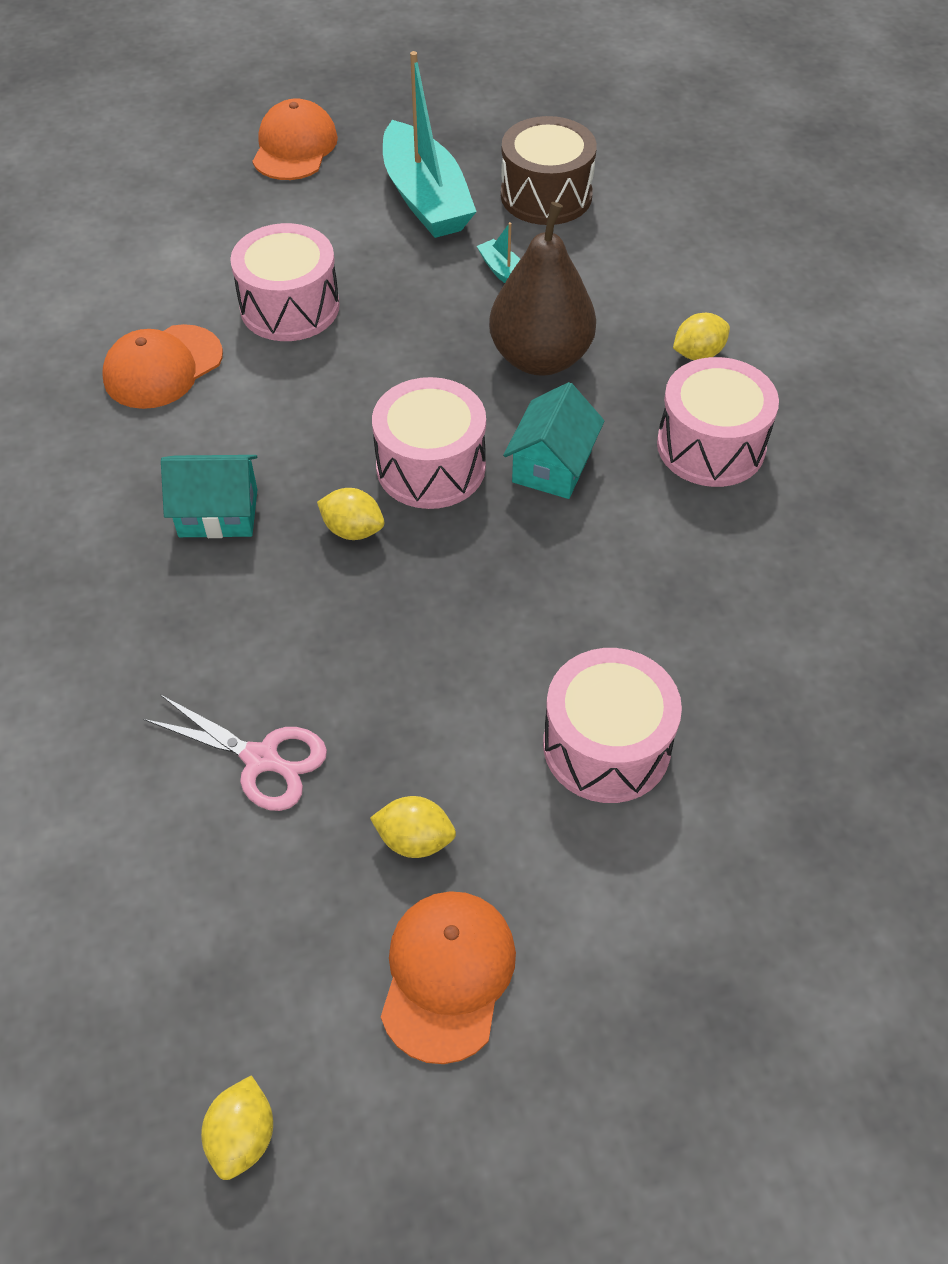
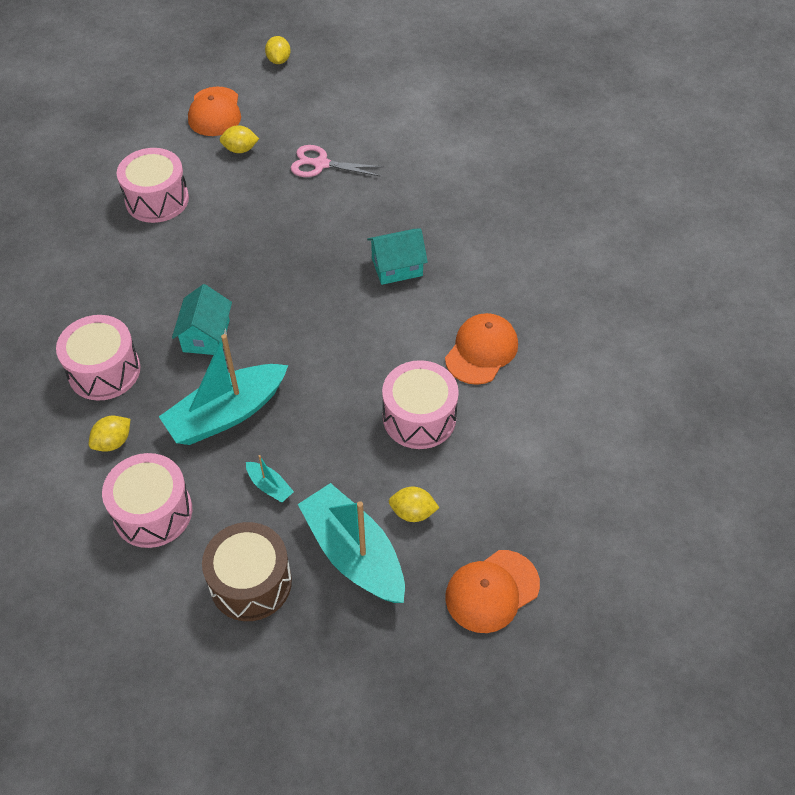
camera: 165 degrees right, 0 degrees up
orange cap [252,98,338,180] -> orange cap turned 60 degrees clockwise [445,550,540,633]
yellow lemon [317,488,384,540] -> yellow lemon moved to [389,487,439,522]
pink drum [372,377,486,509] -> pink drum moved to [102,453,192,548]
brown pear [489,202,596,376] -> turquoise boat [159,334,288,445]

